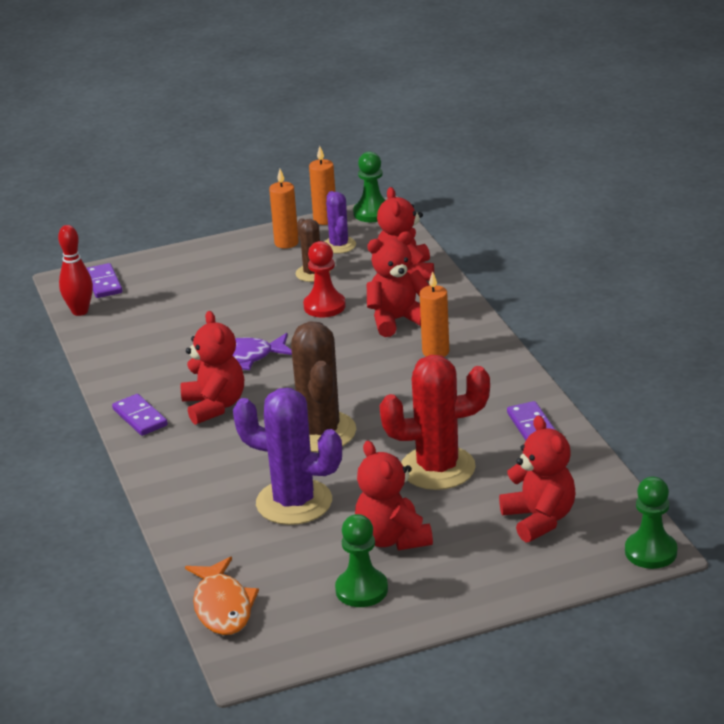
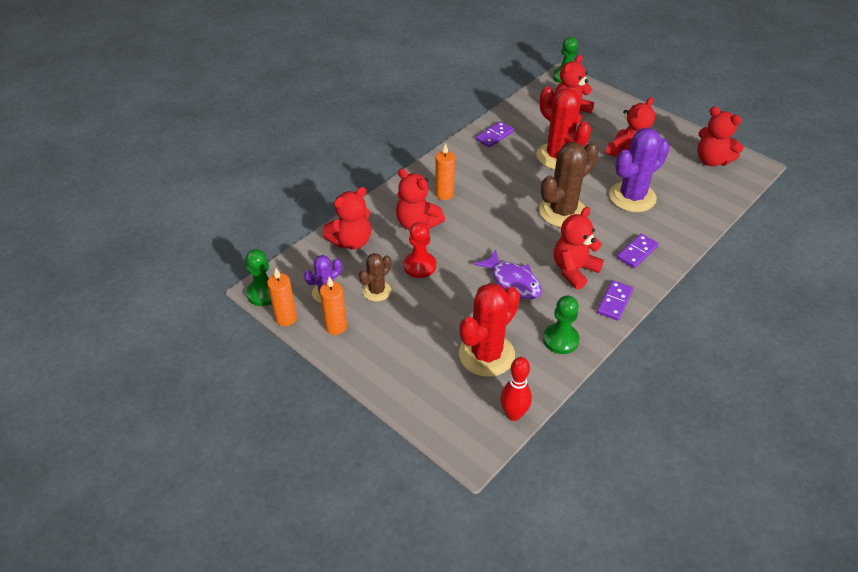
camera: 120 degrees left, 15 degrees up
purple domino [87,263,123,298] -> purple domino moved to [617,234,659,268]
orange fish [185,557,259,635] -> none
purple cactus [233,388,342,525] -> purple cactus turned 60 degrees clockwise [609,128,670,212]
green pawn [335,514,388,607] -> green pawn moved to [543,295,579,354]
none -> red cactus [459,283,520,377]
none -> red teddy bear [697,106,744,166]

